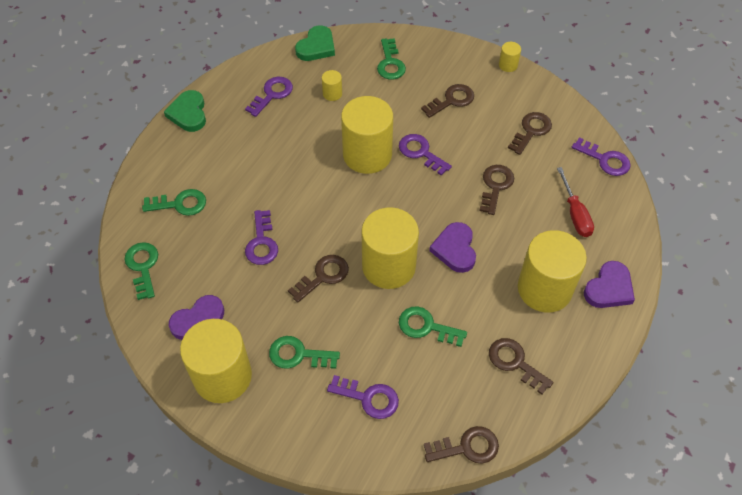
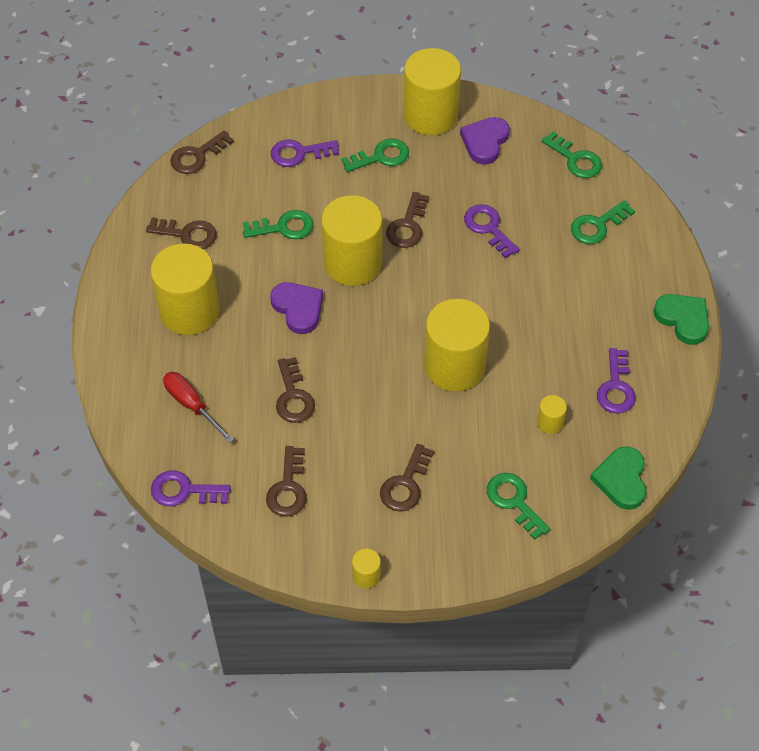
camera: 150 degrees right, 0 degrees up
purple key [399,134,452,176] -> none
purple heart [584,261,635,308] -> none

